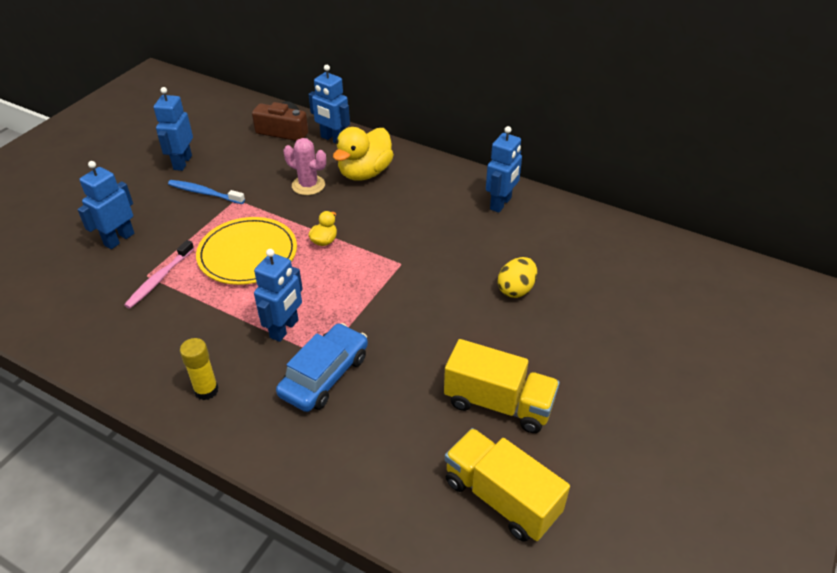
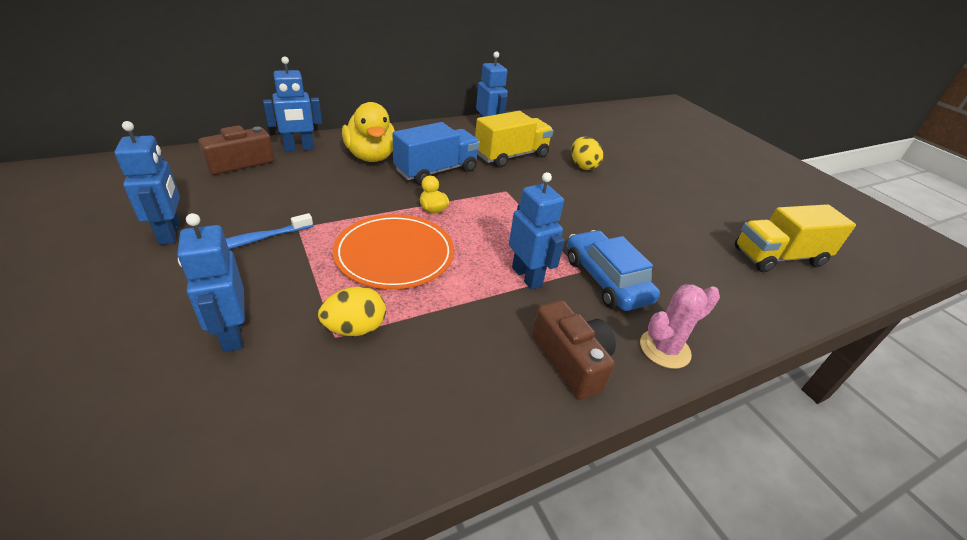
camera: 60 degrees left, 5 degrees down
pink toothbrush [124,240,194,309] -> yellow egg [318,286,386,336]
blue robot [154,87,193,171] -> blue robot turned 150 degrees counterclockwise [114,121,180,245]
yellow glue stick [180,338,219,400] -> brown camera [532,300,616,400]
yellow plate [196,217,297,285] -> orange plate [333,214,454,289]
pink cactus [284,138,326,195] -> pink cactus moved to [640,284,720,369]
yellow truck [444,339,560,433] -> yellow truck moved to [475,111,553,168]
none -> blue truck [393,122,480,185]

